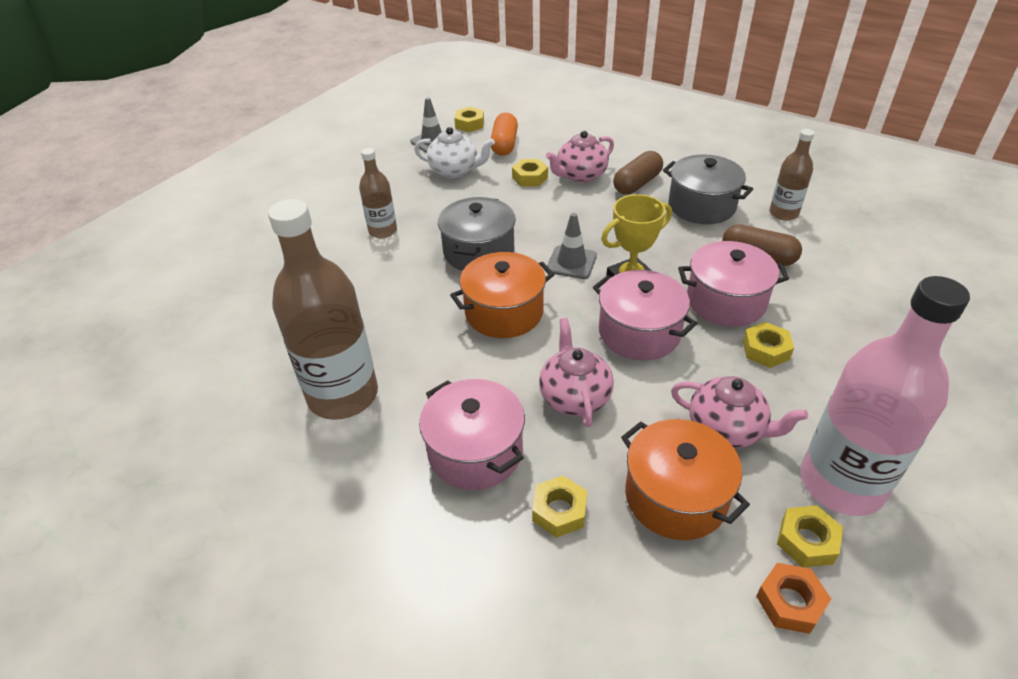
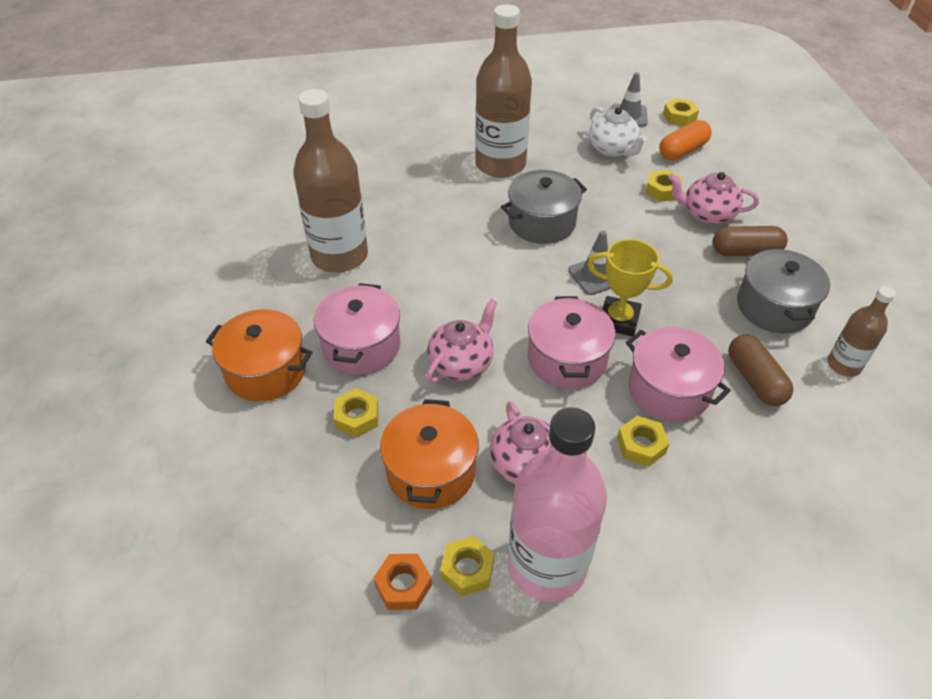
camera: 45 degrees right, 5 degrees up
brown bottle [359,148,397,238] -> brown bottle [475,4,532,178], size x1.93
orange pot [450,252,554,338] -> orange pot moved to [206,309,313,402]

